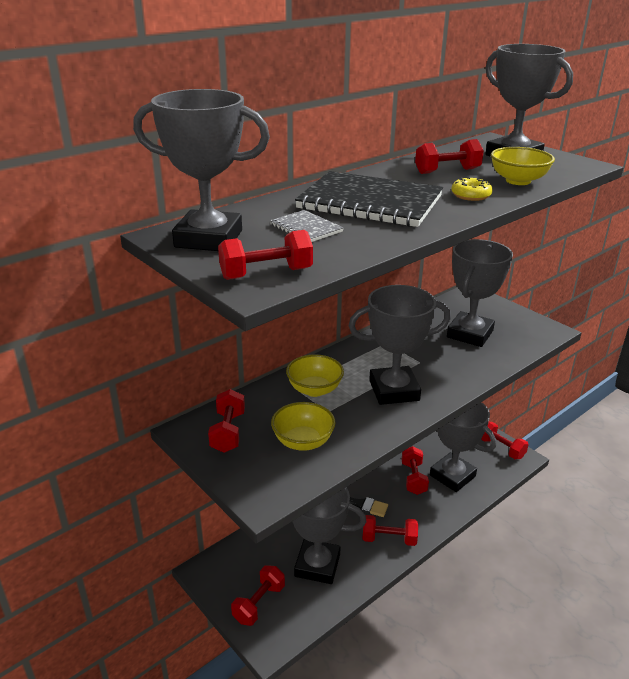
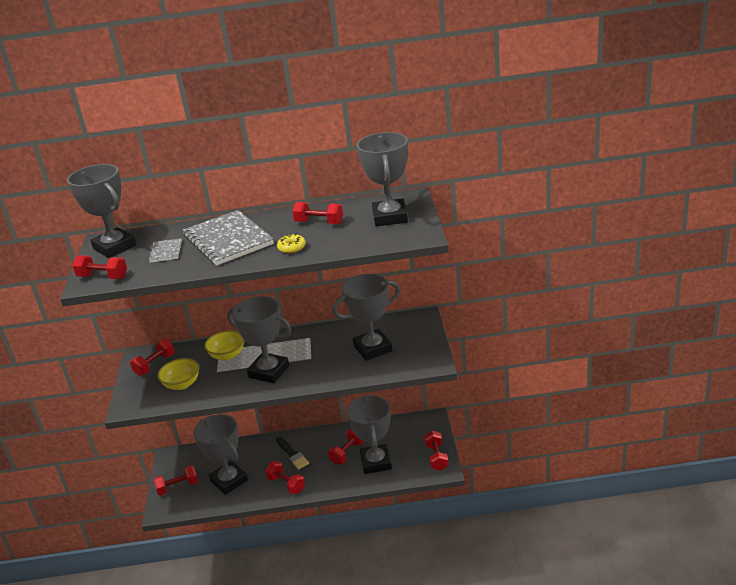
camera: 40 degrees right, 0 degrees up
black notebook [295,171,443,227] -> grey notebook [183,210,274,266]
yellow bowl [491,147,555,185] -> none

